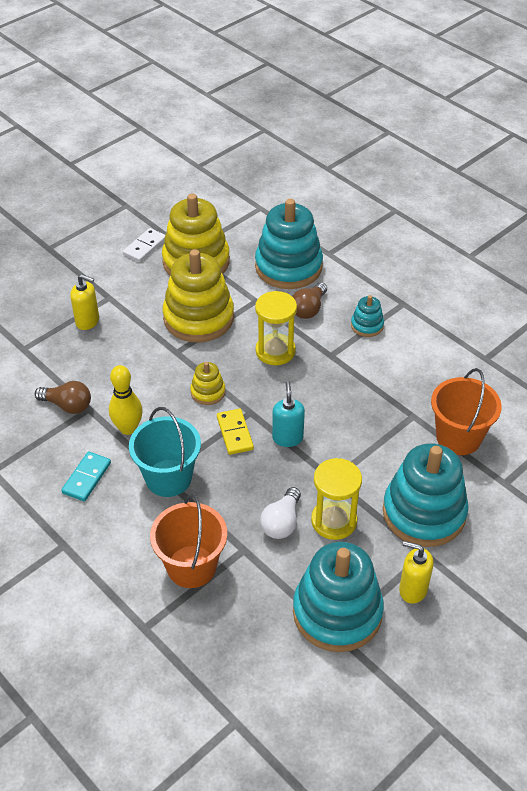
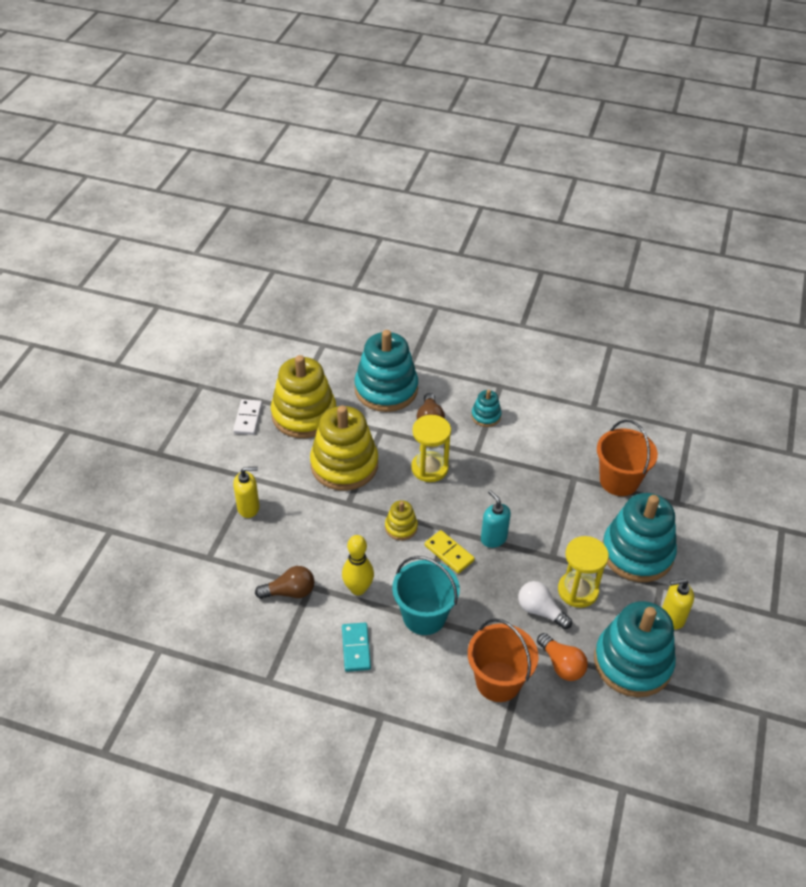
camera: 30 degrees left, 0 degrees up
white light bulb [260,487,301,539] -> white light bulb turned 135 degrees clockwise [518,581,572,629]
none -> orange light bulb [537,633,588,681]

